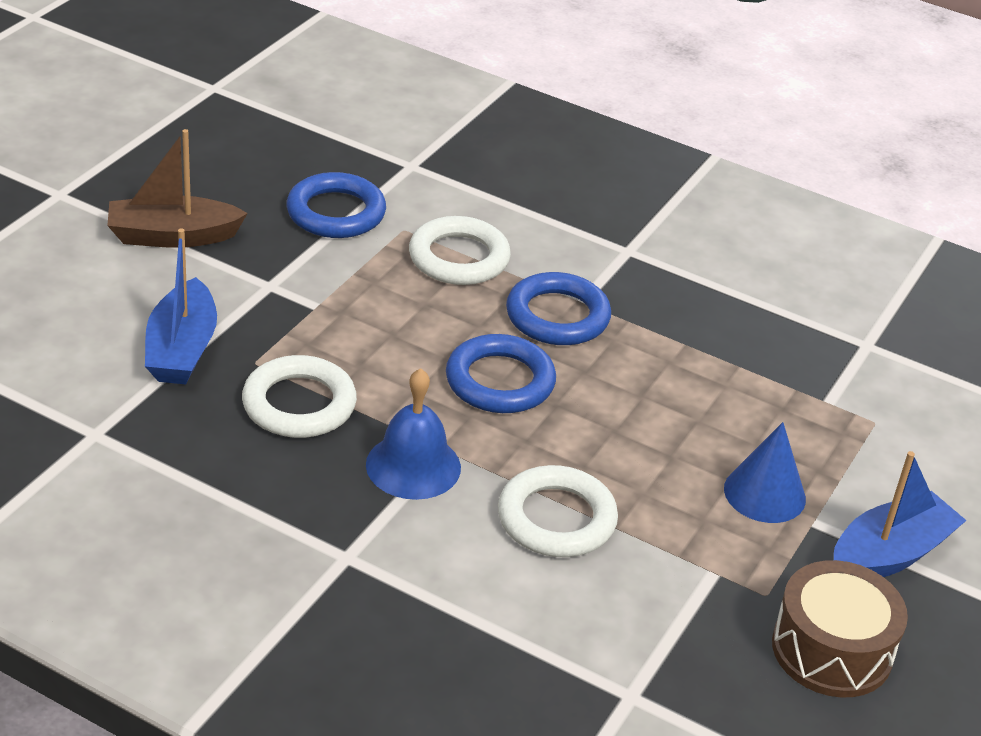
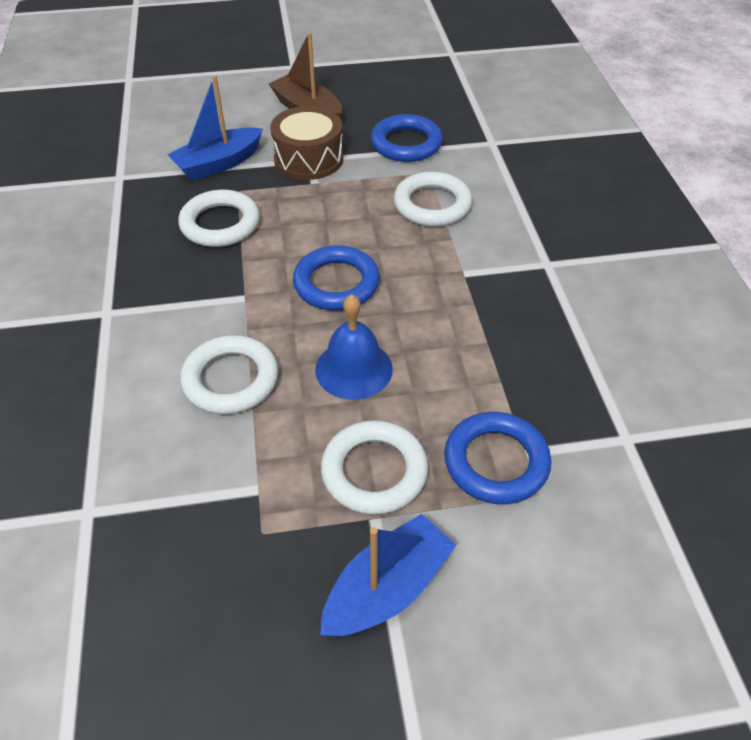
camera: 55 degrees right, 10 degrees up
blue bell [366,368,461,500] -> blue bell moved to [315,294,393,400]
blue ring [506,272,611,345] -> blue ring moved to [444,412,551,504]
blue cone [724,422,806,523] -> white ring [321,420,428,515]
brown drum [772,560,908,697] -> brown drum moved to [270,106,343,180]
blue boat [834,451,967,577] -> blue boat turned 60 degrees counterclockwise [320,514,456,637]

